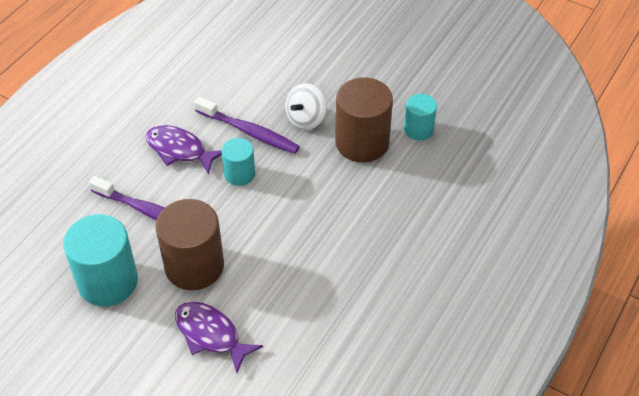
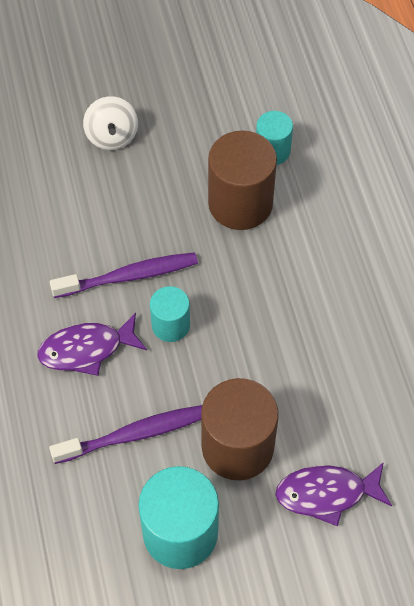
camera: 45 degrees left, 10 degrees up
white spinning top [285,83,327,130] -> white spinning top moved to [83,96,138,150]

